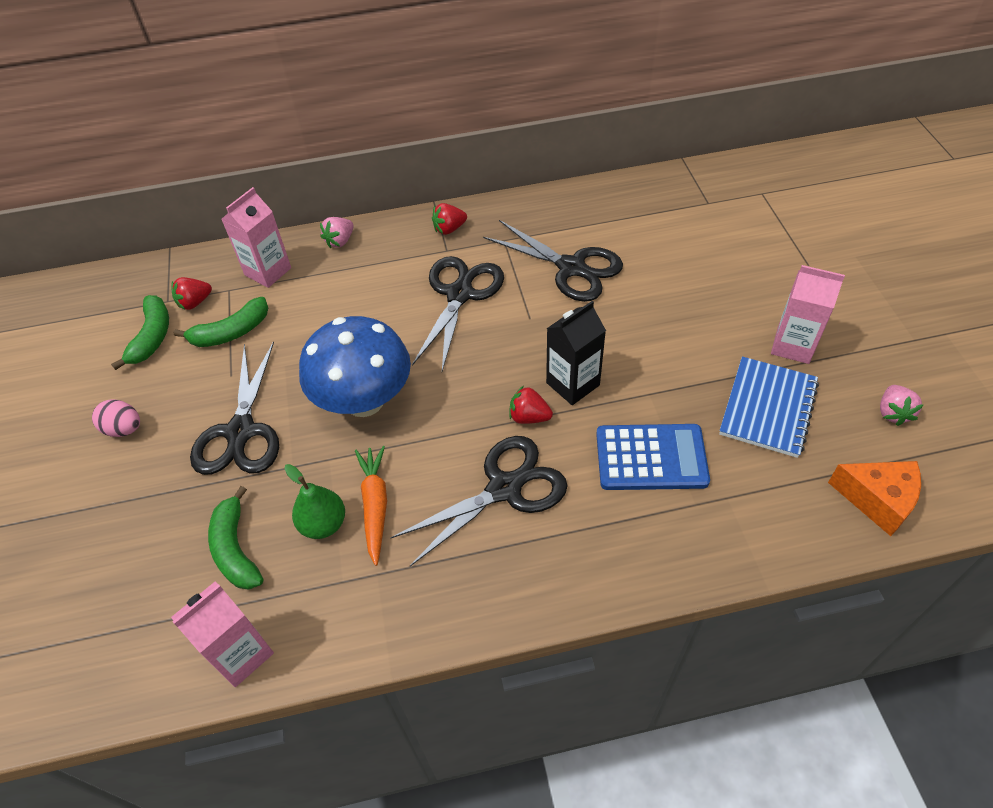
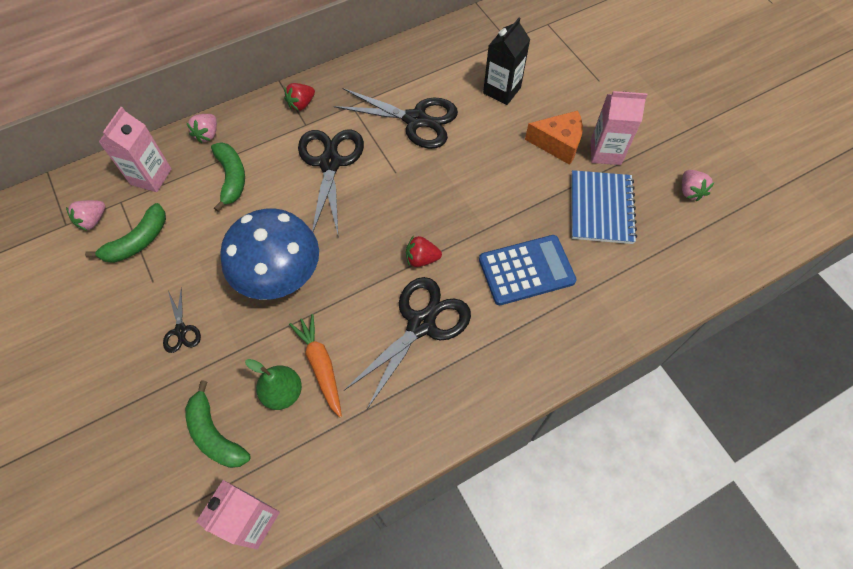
camera: 20 degrees left, 10 degrees up
pink egg [92,399,140,437] -> none
green banana [111,295,169,370] -> green banana moved to [211,142,245,212]
red strawberry [172,277,212,310] -> pink strawberry [66,200,105,231]
black scissors [190,341,279,475] -> black scissors [163,287,201,353], size x0.48
black carton [546,301,606,405] -> black carton moved to [483,18,530,105]
orange cheese [828,461,921,536] -> orange cheese moved to [525,111,583,165]

